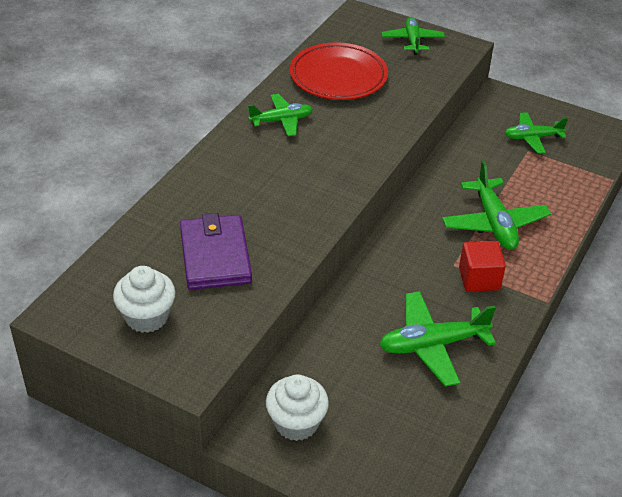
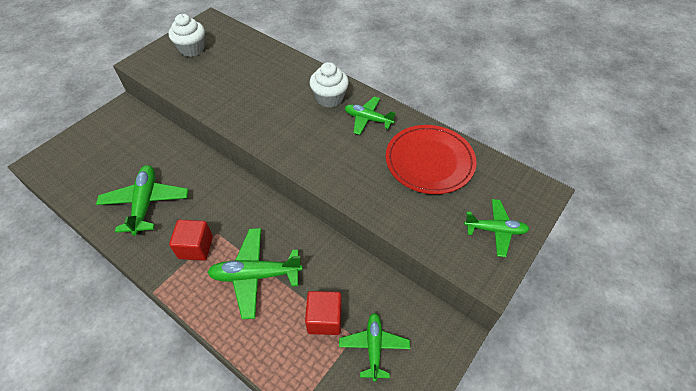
camera: 100 degrees right, 10 degrees up
purple wallet [180,213,252,290] -> none
green plane [248,94,313,136] -> green plane turned 120 degrees clockwise [345,96,396,135]
white cupcake [266,374,329,441] -> white cupcake moved to [310,62,349,108]
none -> red cube [305,291,342,335]

